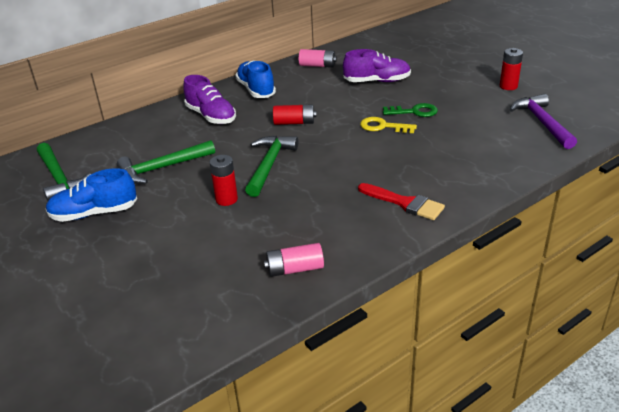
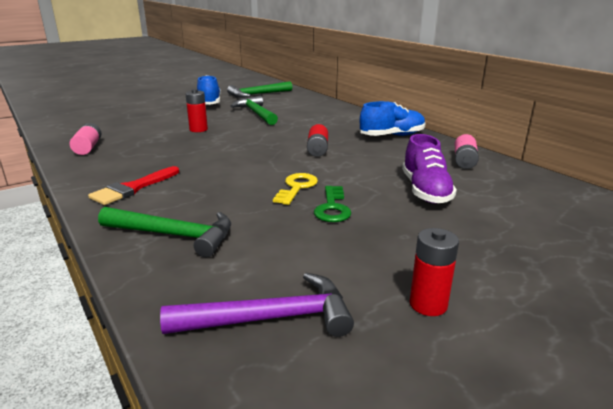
camera: 90 degrees right, 10 degrees down
purple shoe [183,75,236,124] -> none
green hammer [245,135,298,197] -> green hammer moved to [98,207,231,257]

